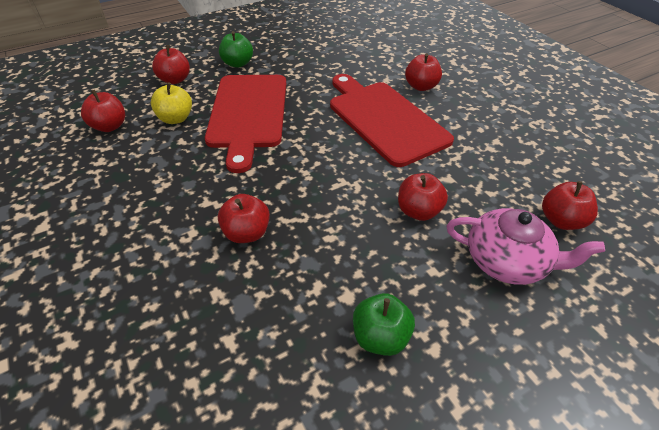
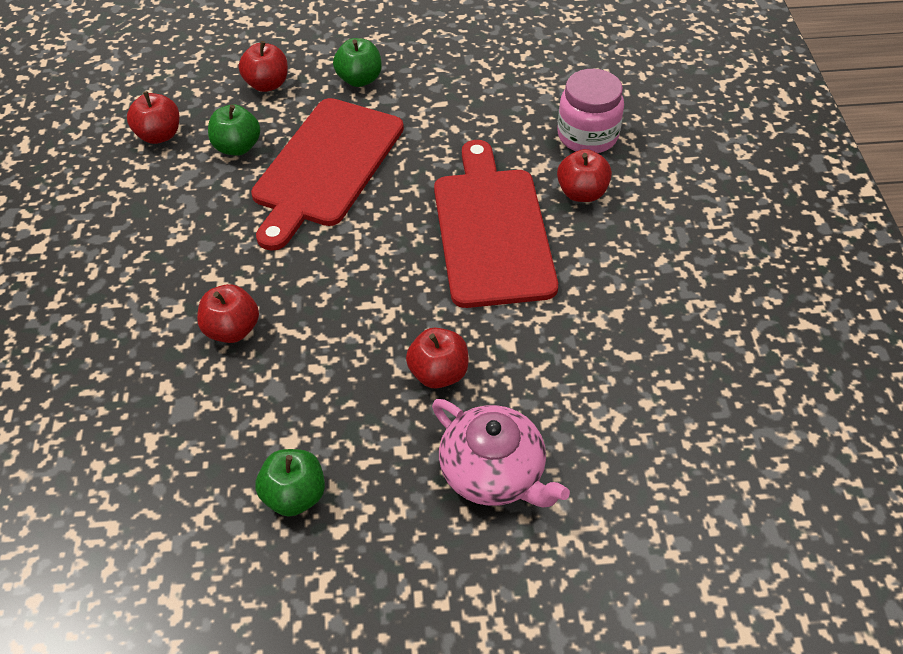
camera: 25 degrees right, 5 degrees up
yellow apple [151,82,192,124] -> green apple [208,104,260,156]
red apple [542,181,598,230] -> none
none -> pink jar [557,69,624,153]

